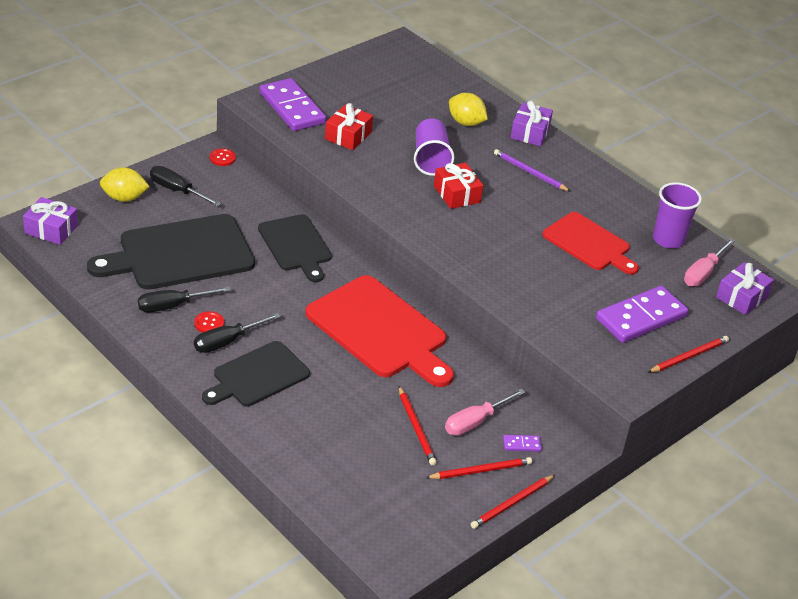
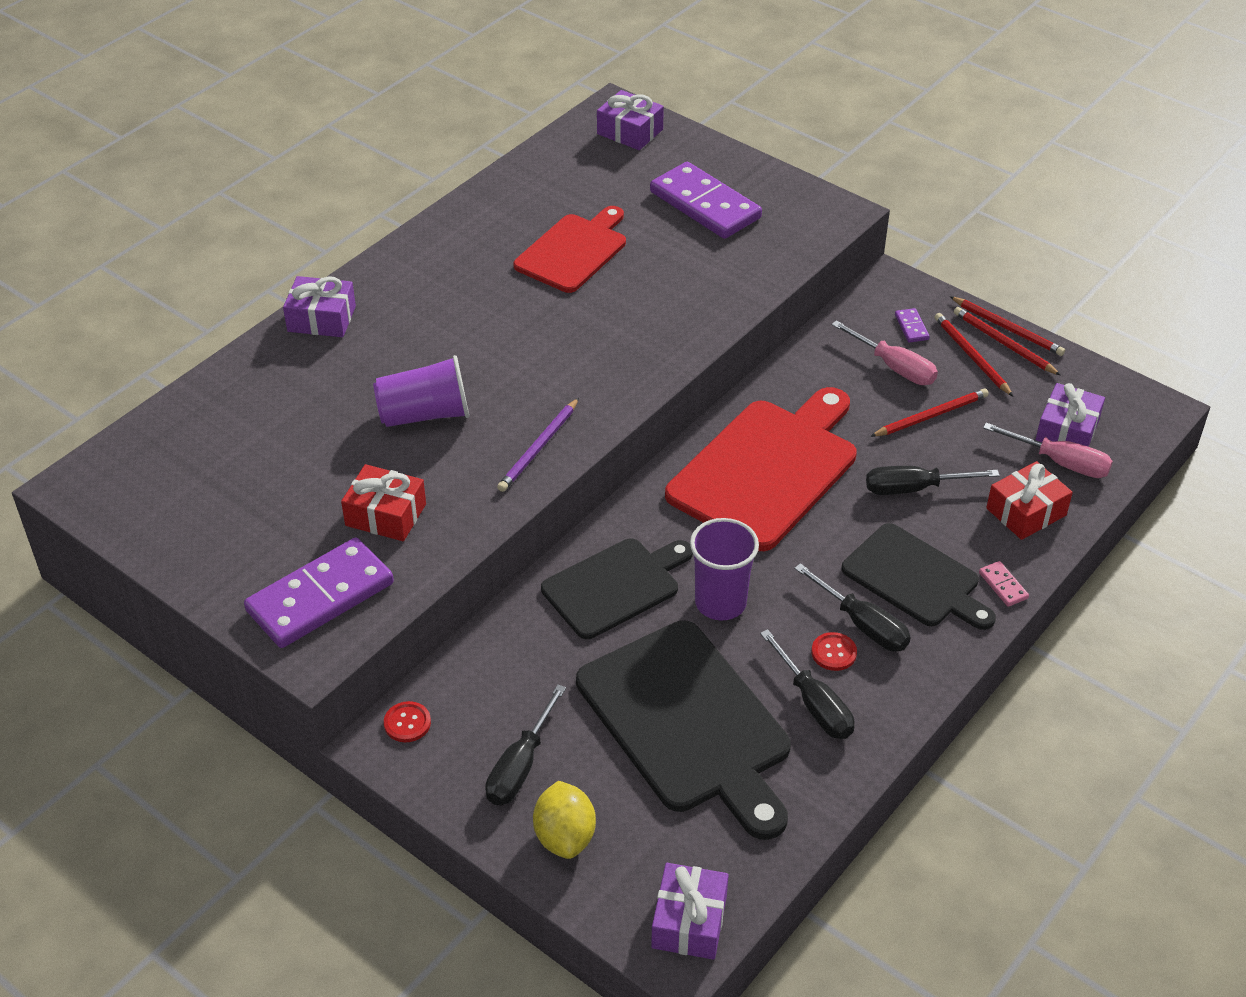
camera: 95 degrees left, 5 degrees up
red gift [434,163,483,209] -> red gift moved to [986,461,1073,540]
yellow lemon [449,93,488,126] -> none
purple pencil [494,149,571,192] -> purple pencil moved to [497,398,579,492]
red pencil [648,336,729,373] -> red pencil moved to [954,307,1061,375]
purple cup [653,182,702,249] -> purple cup moved to [690,518,759,620]
pink screwdriver [684,238,735,286] -> pink screwdriver moved to [983,423,1113,478]
none -> black screwdriver [866,466,1000,495]
none -> pink domino [979,561,1029,607]
none -> purple gift [1036,383,1105,447]

